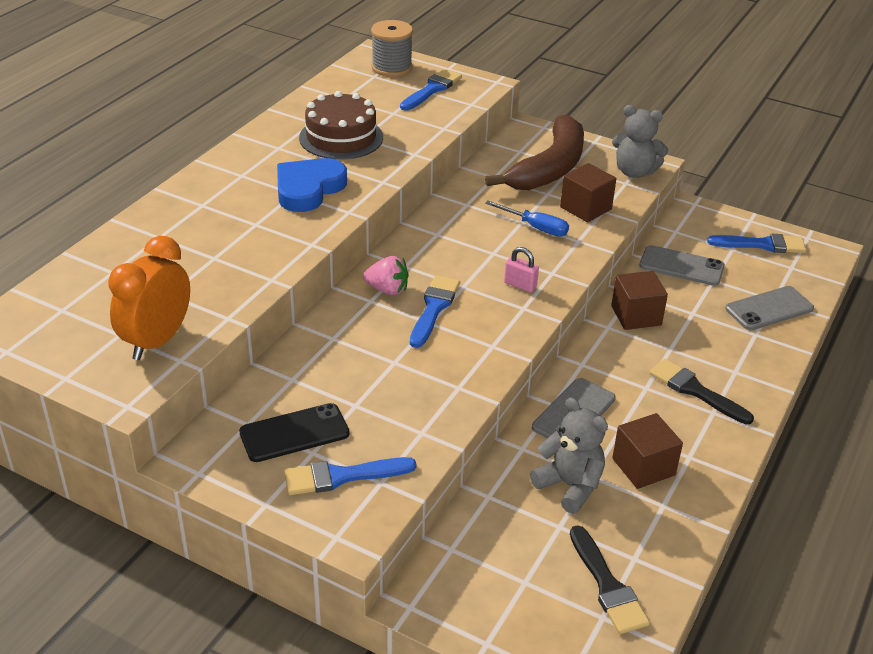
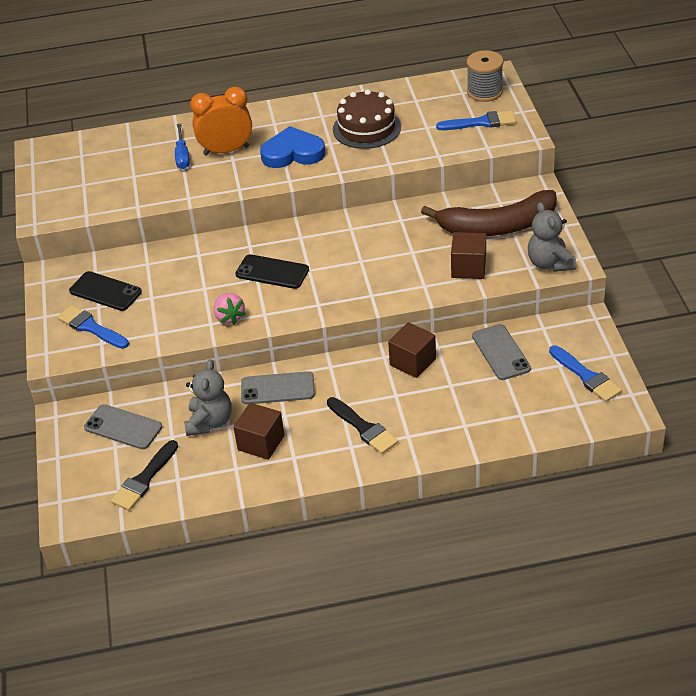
camera: 55 degrees right, 5 degrees up
orange clock [108,236,190,360] -> orange clock moved to [190,87,252,156]
pink strawberry [363,256,409,295] -> pink strawberry moved to [214,293,246,325]
blue brush [410,275,460,348] -> black phone [235,254,309,289]
blue screwdriver [485,200,569,236] -> blue screwdriver moved to [175,123,190,169]
pink padlock [504,247,539,292] -> none
black brush [649,359,754,424] -> black brush turned 135 degrees clockwise [327,397,398,454]
grey phone [725,286,814,330] -> grey phone moved to [84,404,162,449]

